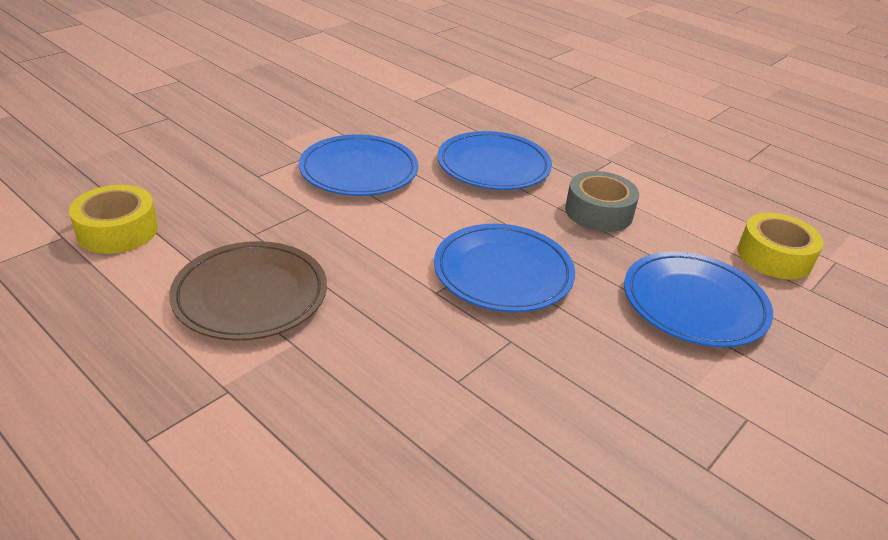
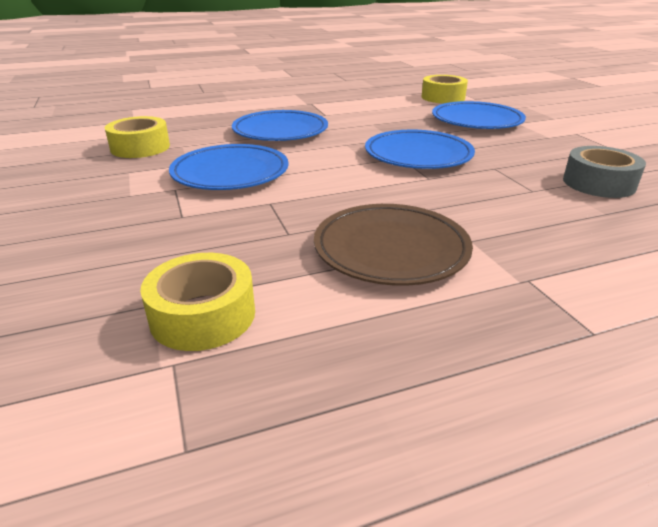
camera: 60 degrees left, 5 degrees down
grey tape [565,171,639,232] -> grey tape moved to [563,146,646,198]
none -> yellow tape [105,116,170,158]

